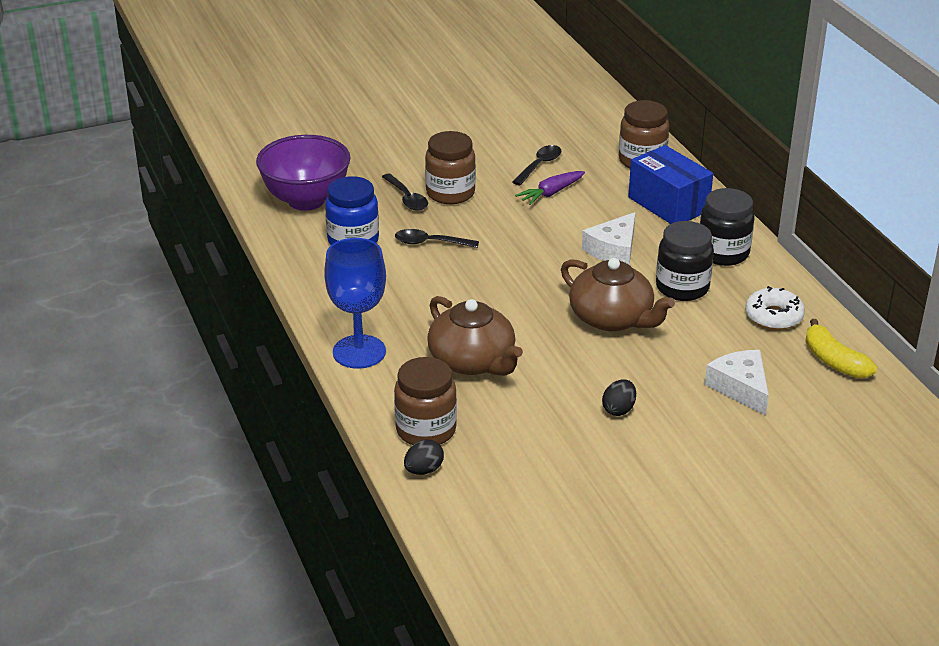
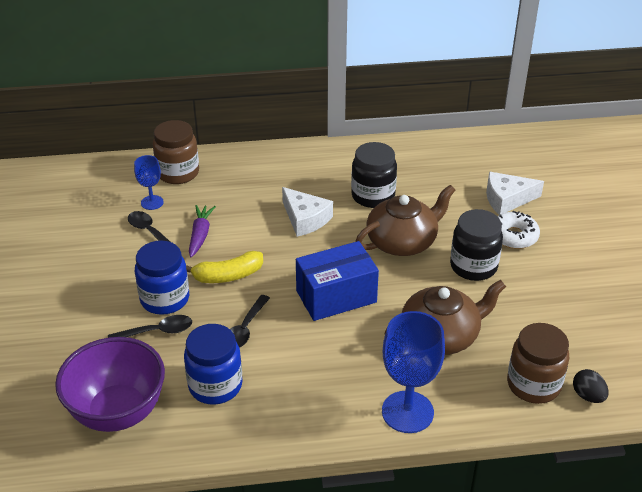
camera: 75 degrees left, 5 degrees up
brown jar [425,131,476,204] -> blue jar [135,241,189,315]
purple carrot [515,171,585,205] -> purple carrot turned 150 degrees counterclockwise [189,205,216,257]
black egg [602,379,636,416] -> none
blue box [628,145,713,224] -> blue box moved to [296,241,379,321]
black jar [700,188,754,266] -> black jar moved to [450,209,503,281]
white donut [745,286,805,330] -> white donut moved to [497,211,540,249]
yellow banana [805,319,877,378] -> yellow banana moved to [186,251,263,283]
none -> blue goblet [134,155,164,210]

